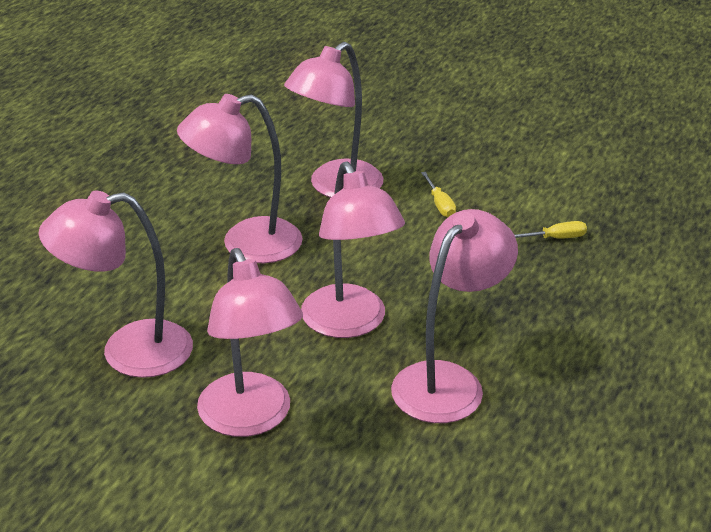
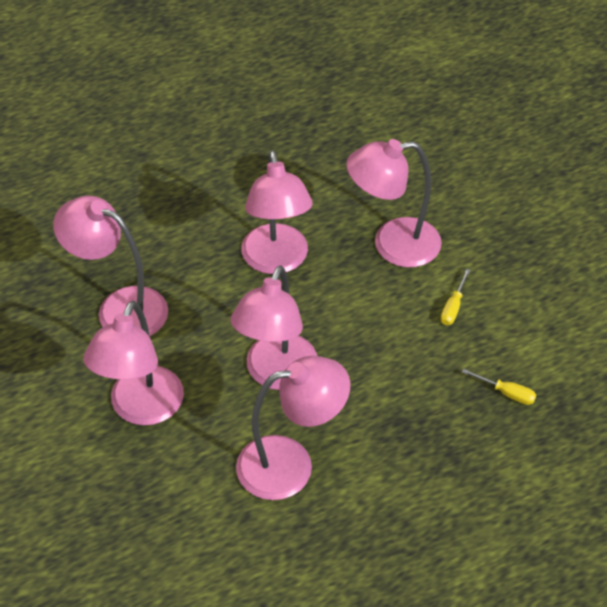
camera: 40 degrees right, 15 degrees up
pink lamp [177,94,302,263] -> pink lamp turned 120 degrees counterclockwise [241,150,313,274]

